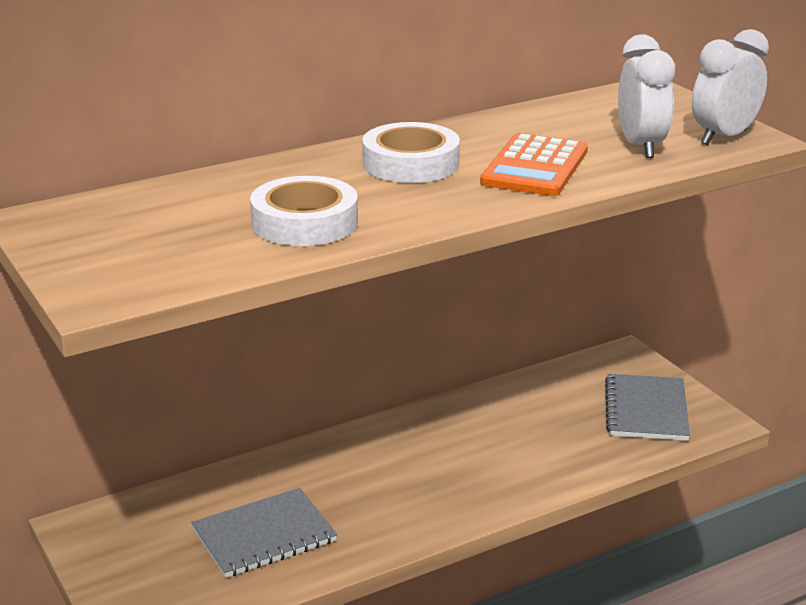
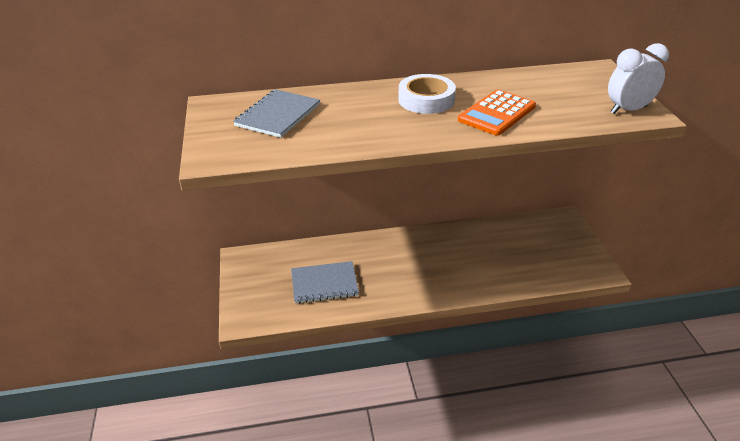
camera: 20 degrees right, 10 degrees up
white tape [250,176,358,246] -> none
grey notebook [605,374,690,441] -> grey notebook moved to [233,89,320,138]
white clock [618,34,675,158] -> none

